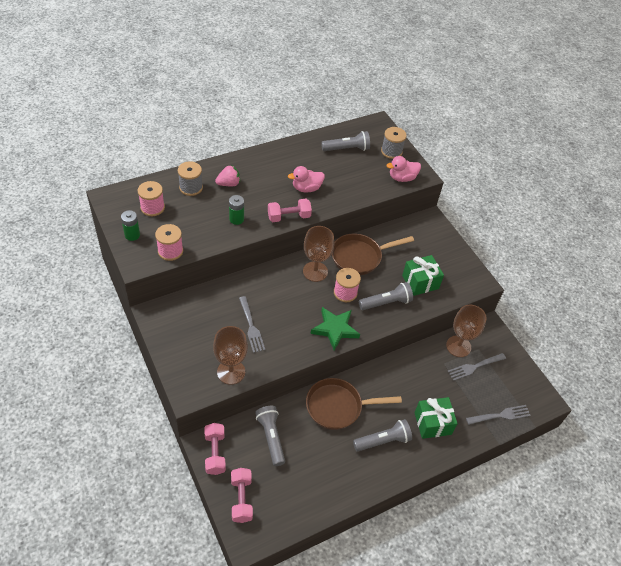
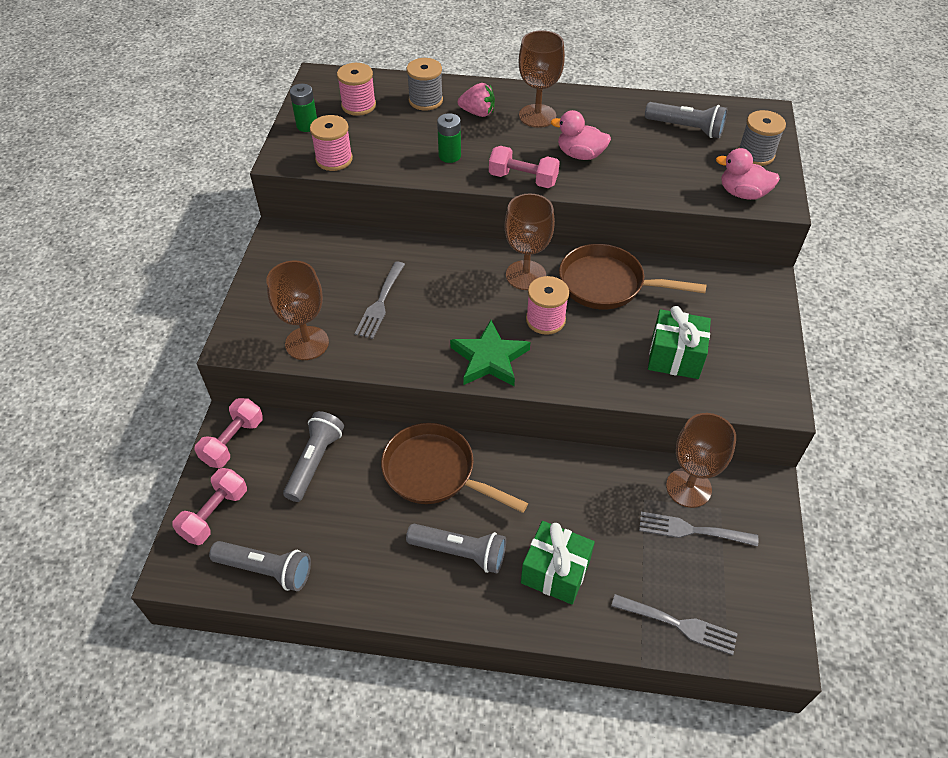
camera: 40 degrees right, 0 degrees up
grey flashlight [359,282,413,310] -> grey flashlight moved to [209,541,311,591]
none -> brown goblet [519,30,565,128]

